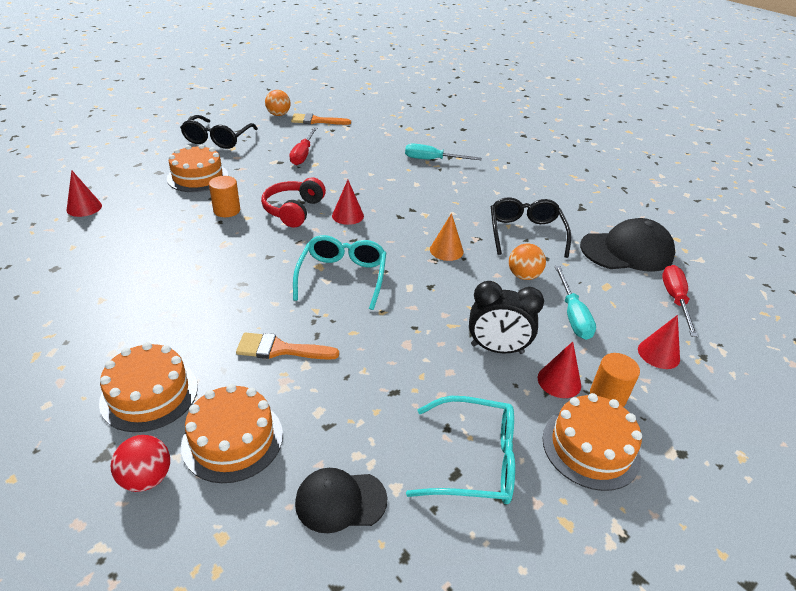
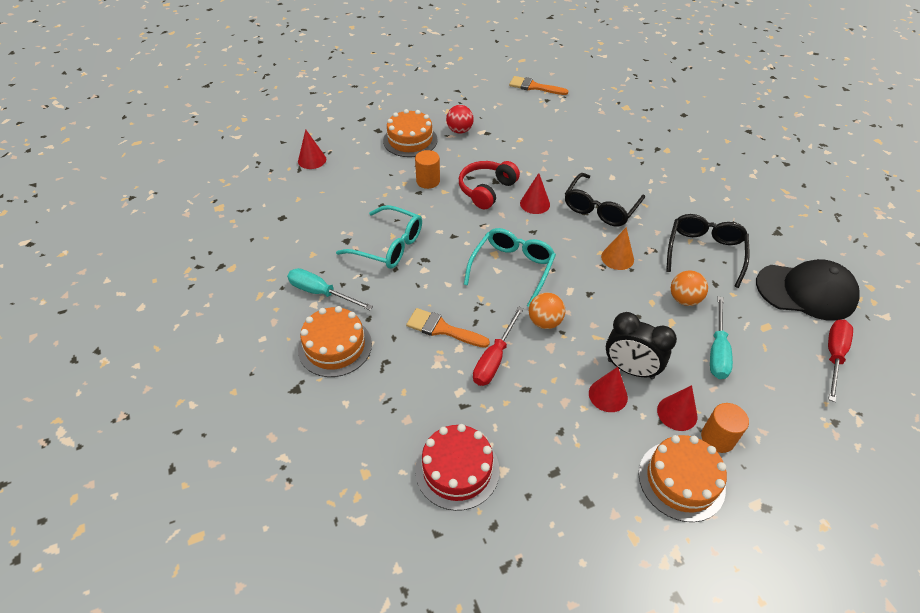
camera: 20 degrees right, 10 degrees up
red ball [111,435,170,492] -> red ball moved to [446,105,474,134]
black glasses [180,115,258,149] -> black glasses moved to [565,173,645,226]
orange cake [181,384,283,483] -> none
orange ball [265,90,290,116] -> orange ball moved to [529,293,565,329]
red screwdriver [290,127,317,165] -> red screwdriver moved to [473,306,524,386]
black cap [295,468,387,533] -> red cake [415,424,500,511]
turquoise screwdriver [405,143,482,160] -> turquoise screwdriver moved to [287,268,373,310]
turquoise glasses [406,396,515,504] -> turquoise glasses moved to [336,205,422,269]
red cone [638,315,680,369] -> red cone moved to [589,367,628,412]

